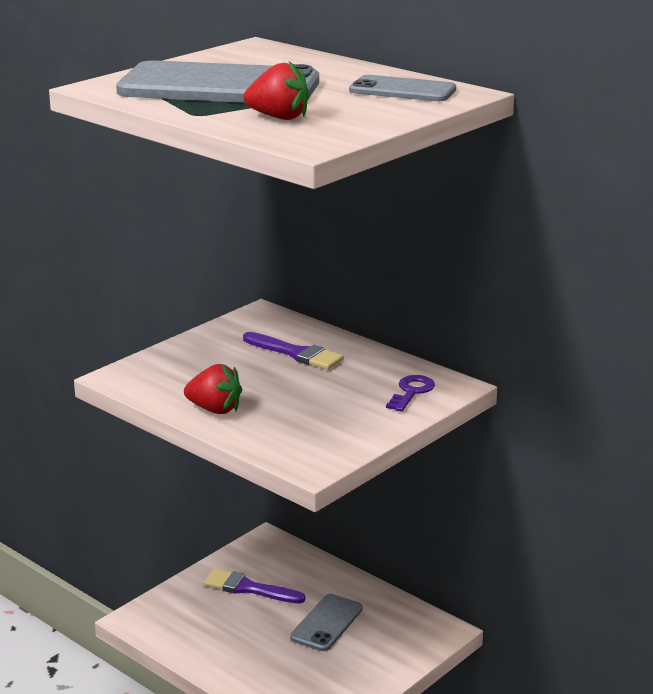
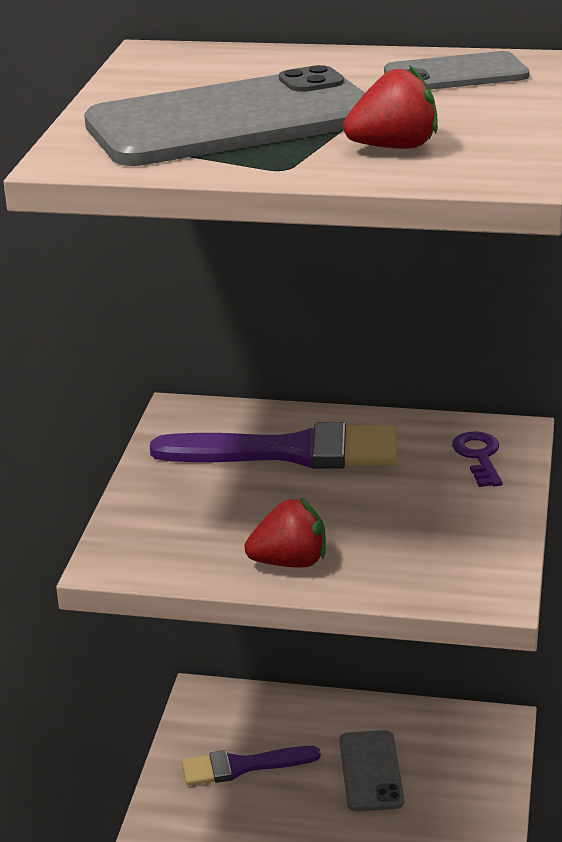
camera: 30 degrees left, 5 degrees up
purple brush [243,332,344,370] -> purple brush [150,422,397,469], size x1.61

